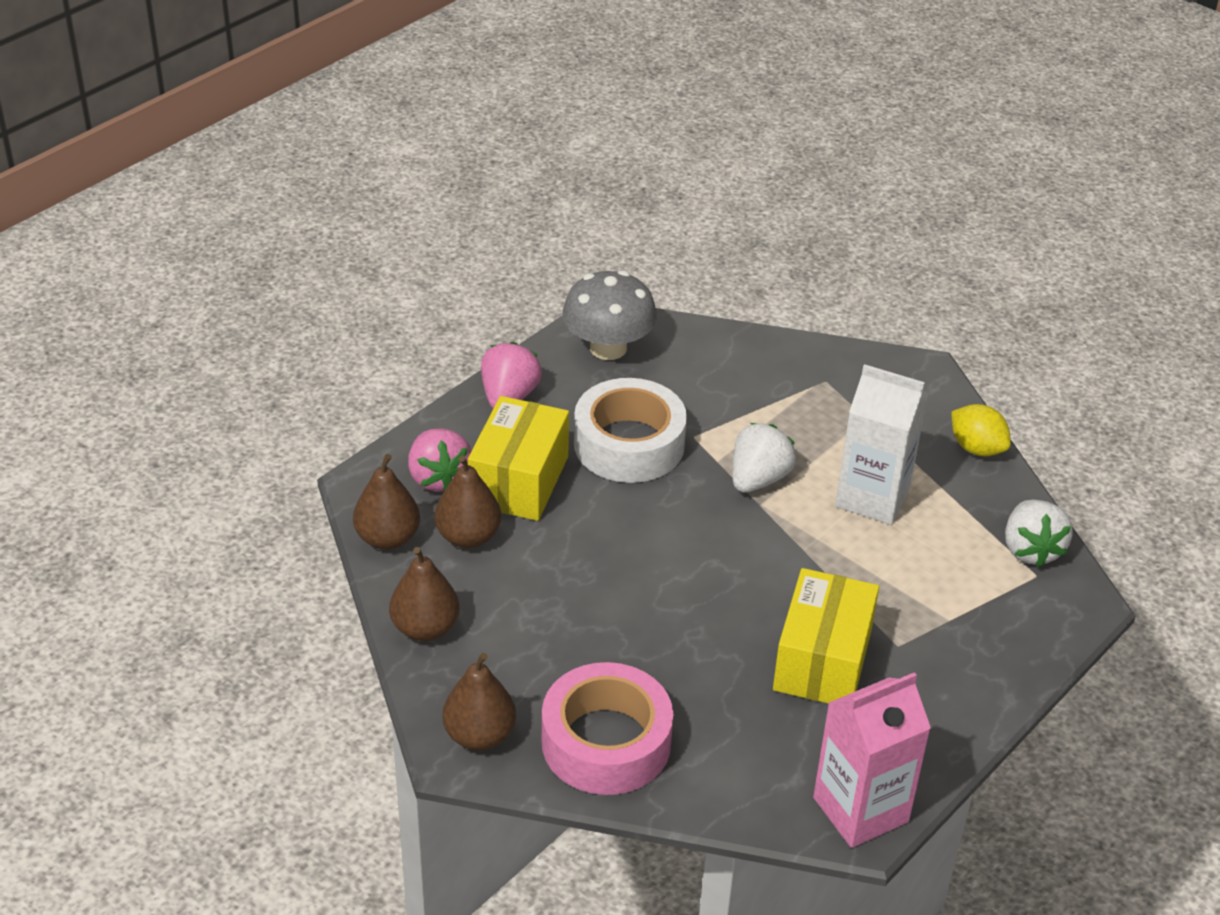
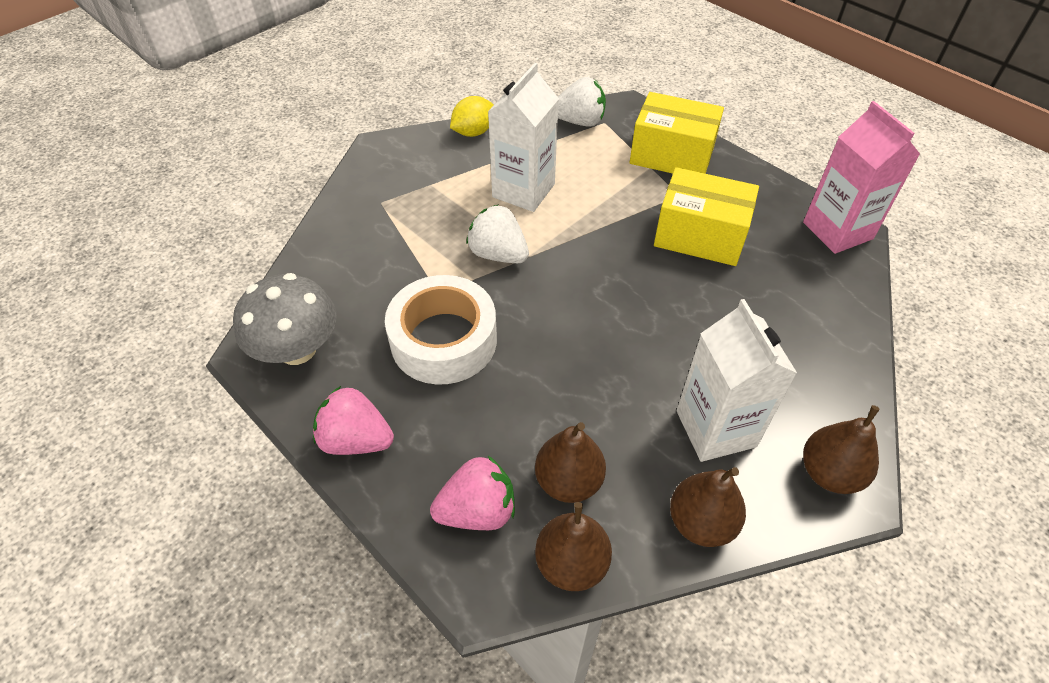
camera: 85 degrees left, 10 degrees up
yellow box [468,396,569,521] -> yellow box moved to [630,92,724,174]
pink tape [542,662,673,795] -> none
none -> white carton [676,299,798,462]

